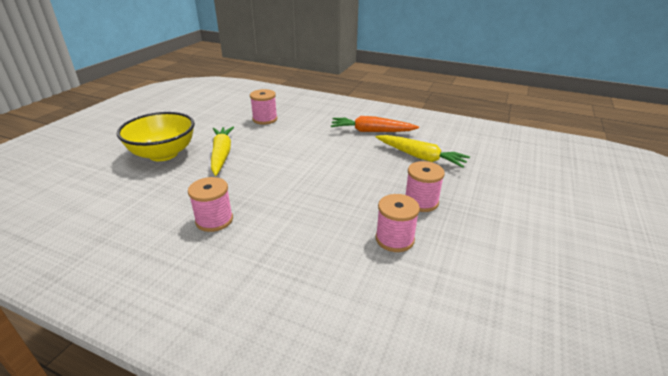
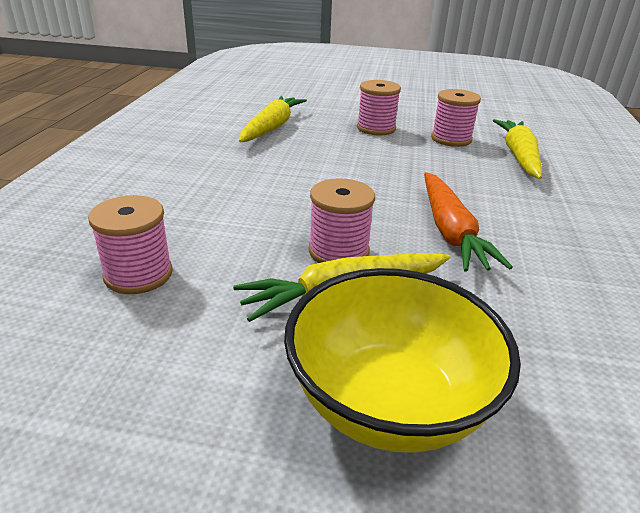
camera: 105 degrees left, 0 degrees up
pink spool [188,177,233,232] -> pink spool moved to [309,178,375,263]
orange carrot [331,116,419,132] -> orange carrot moved to [424,172,513,272]
none -> yellow carrot [493,119,542,179]

